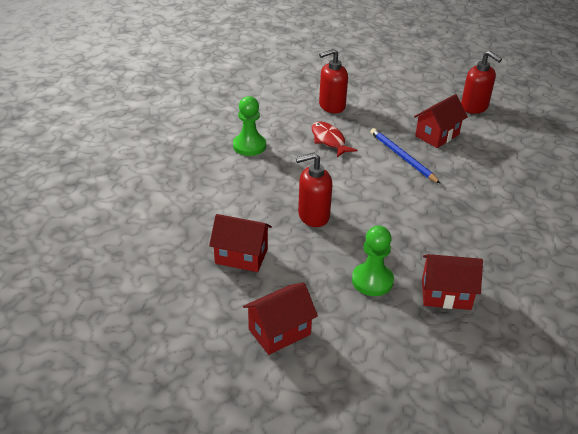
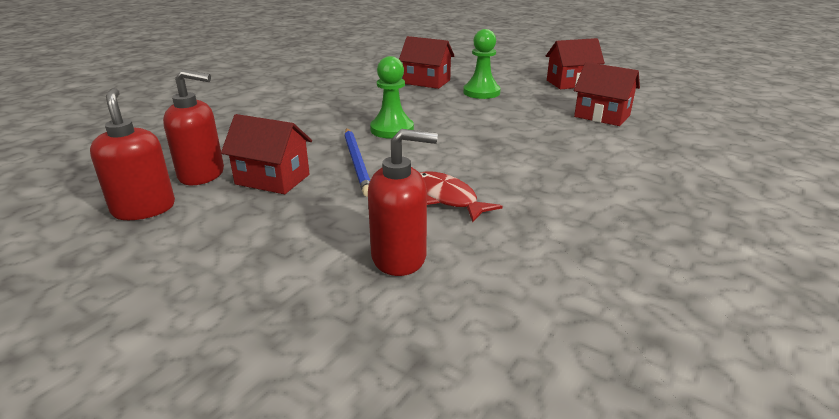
camera: 160 degrees left, 10 degrees down
green pawn [233,96,266,156] -> green pawn moved to [370,56,414,139]
red soap dispenser [296,153,332,227] -> red soap dispenser moved to [163,69,224,185]
red fish [312,121,357,157] -> red fish turned 150 degrees clockwise [420,171,503,222]
red house [414,94,468,148] -> red house turned 45 degrees clockwise [221,114,312,194]

